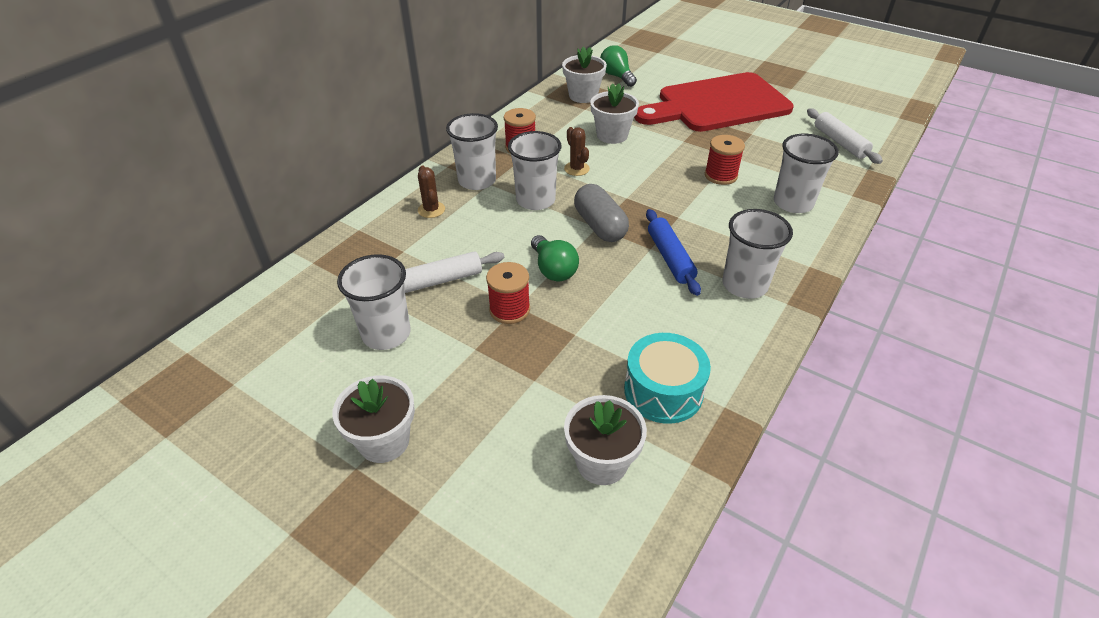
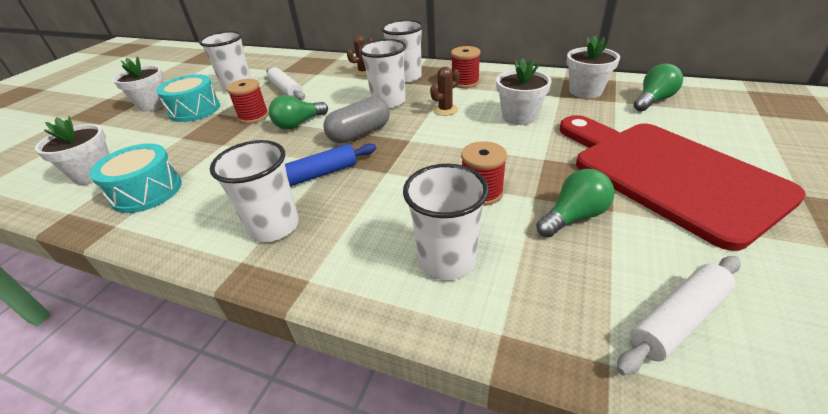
camera: 80 degrees right, 5 degrees down
none -> turquoise drum [156,74,220,122]
none -> green light bulb [537,169,614,237]

